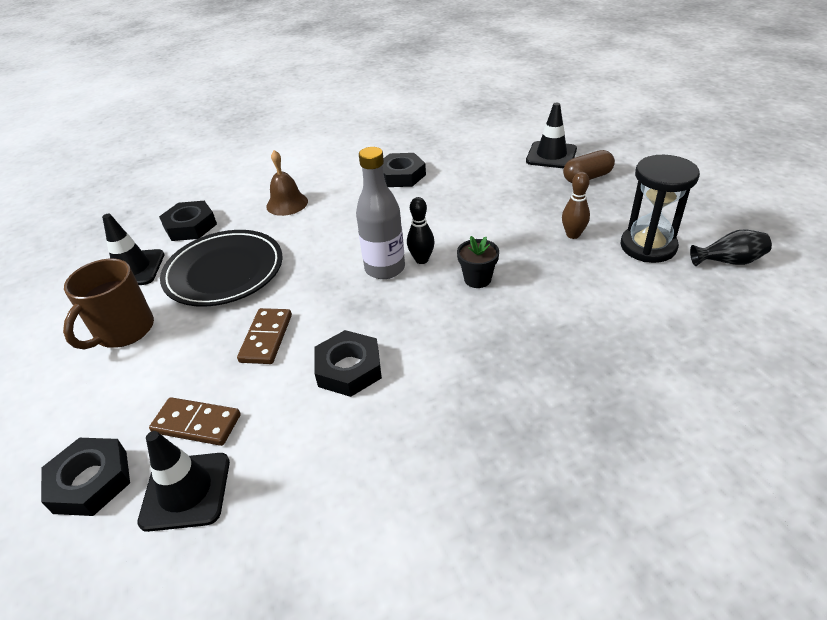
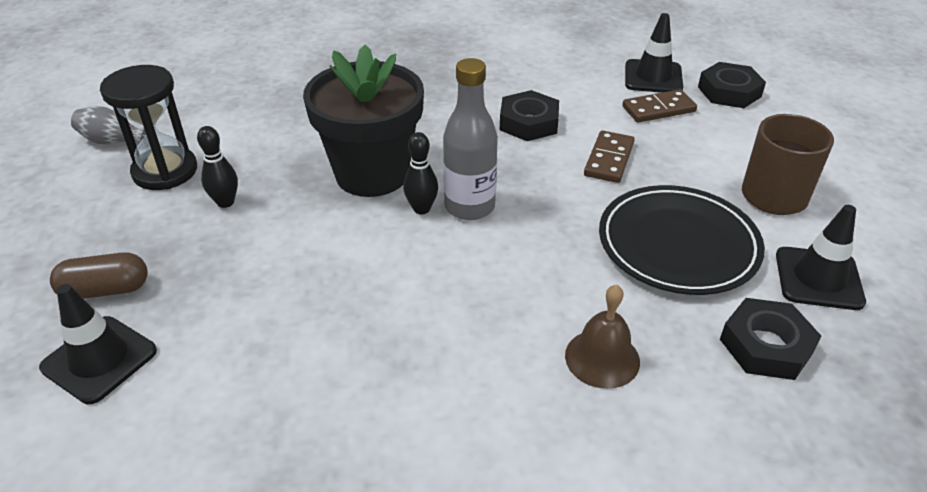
camera: 170 degrees left, 0 degrees up
brown domino [149,397,241,446] -> brown domino turned 45 degrees counterclockwise [623,89,697,123]
black nut [383,153,426,187] -> none
black flower pot [457,236,499,288] -> black flower pot [303,45,424,197], size x2.39
brown bowling pin [562,172,590,239] -> black bowling pin [197,126,238,208]
black vase [690,229,772,266] -> grey vase [71,106,146,144]

